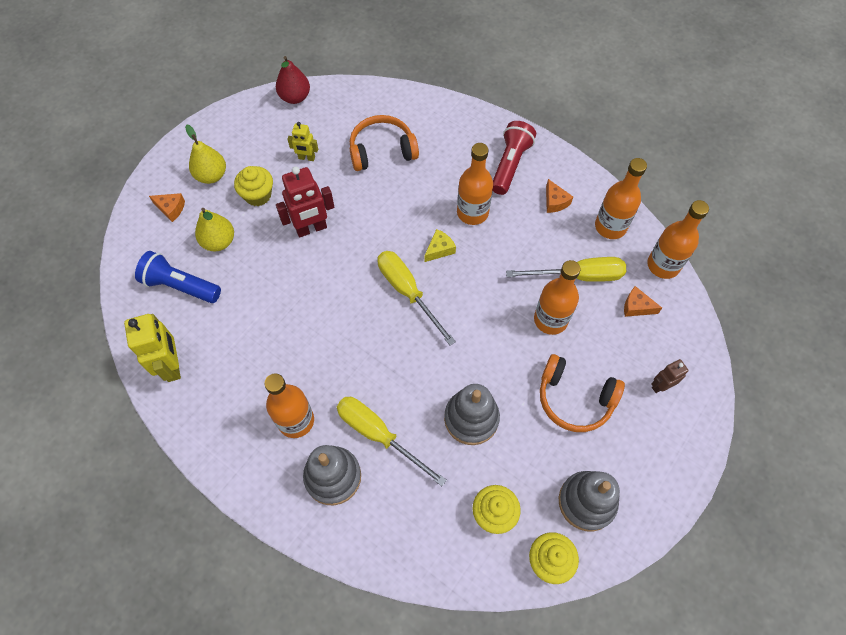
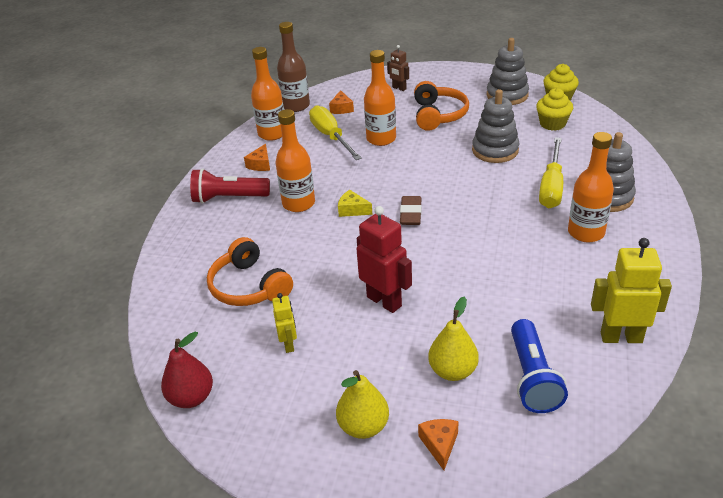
camera: 110 degrees left, 25 degrees down
yellow robot [124,314,181,382] -> yellow robot turned 45 degrees clockwise [591,238,672,343]
yellow cupcake [234,166,273,206] -> none
yellow screwdriver [378,251,456,345] -> brown eraser [400,196,422,225]
orange cheese [546,179,573,213] -> orange cheese turned 150 degrees clockwise [244,144,270,171]
orange bottle [647,200,709,279] -> brown bottle [277,22,310,112]

